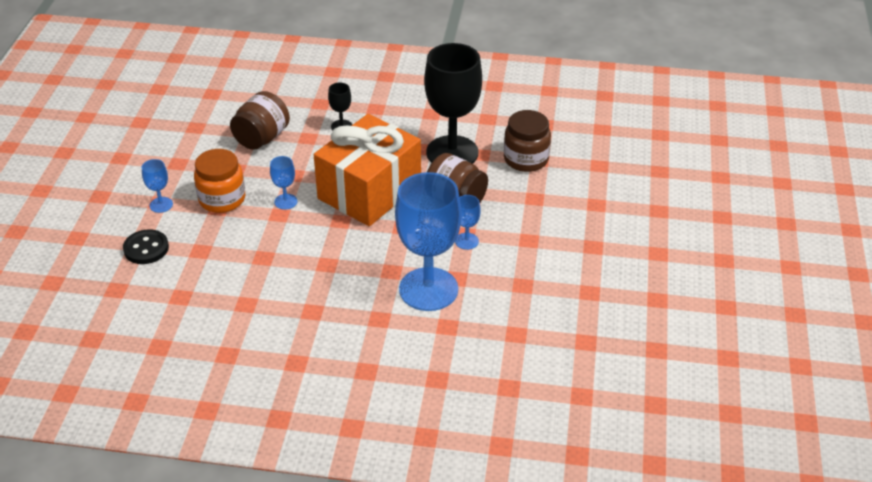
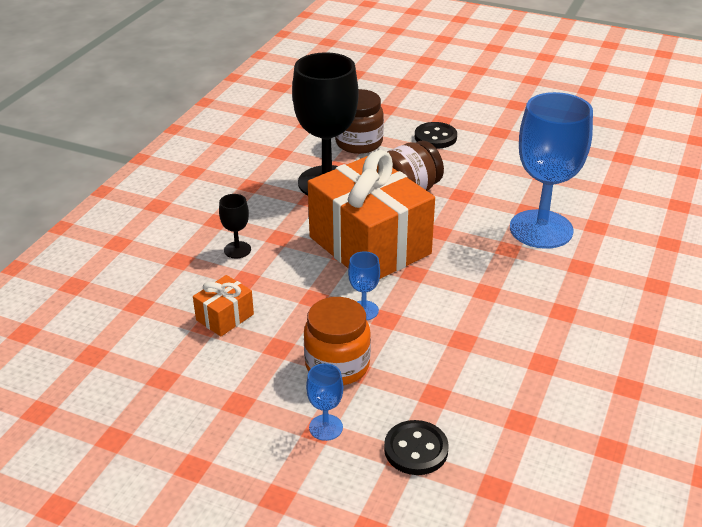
camera: 75 degrees left, 5 degrees down
brown jar [230,91,290,150] -> orange gift [193,275,254,336]
blue goblet [455,195,481,250] -> none
none -> black button [415,122,457,148]

